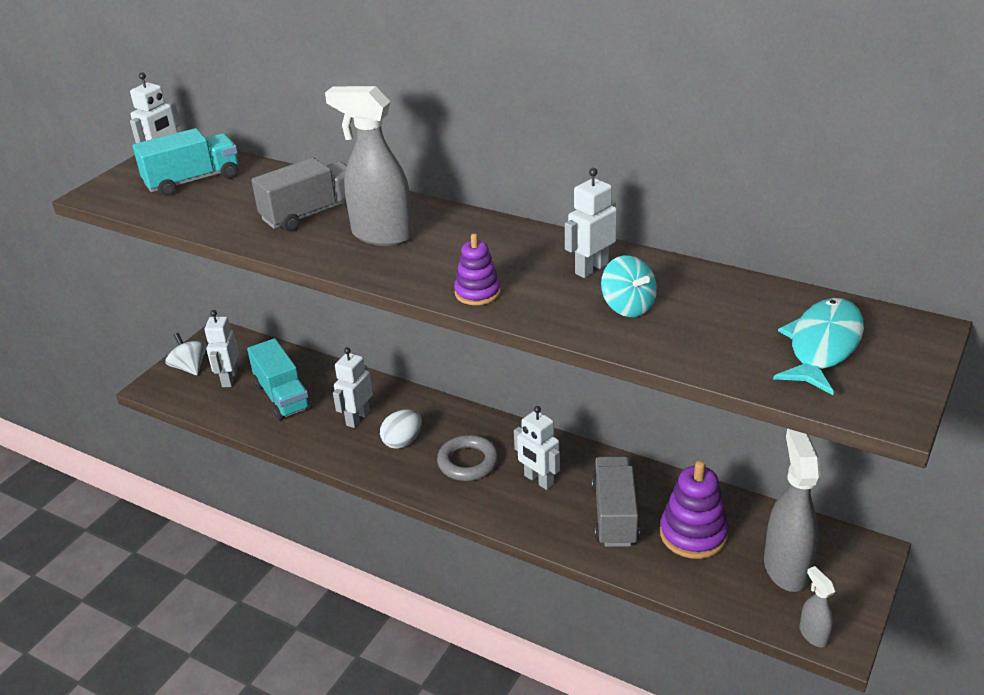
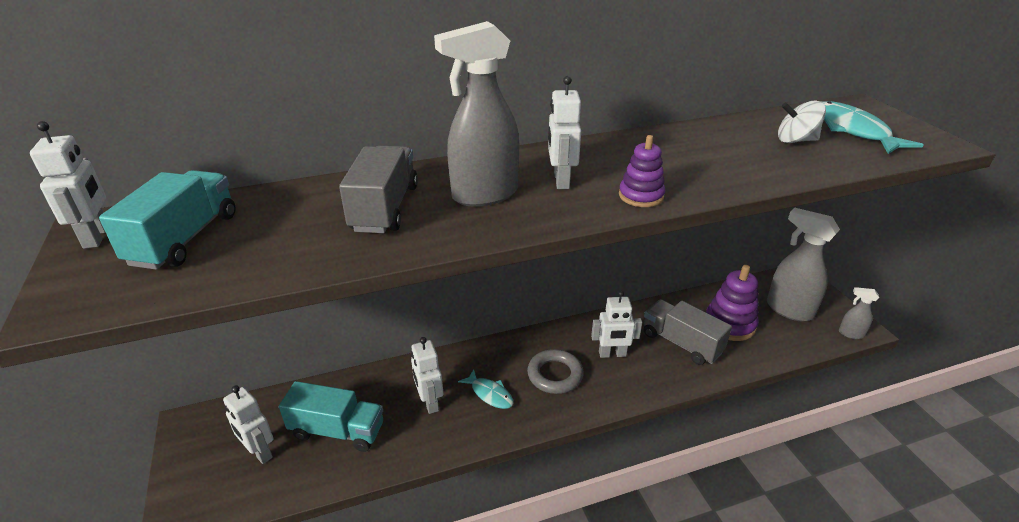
camera: 50 degrees left, 0 degrees up
white spinning top [165,333,207,375] -> white spinning top moved to [778,100,826,143]
white egg [380,409,422,449] -> turquoise fish [458,369,514,409]
white robot [565,168,617,278] -> white robot moved to [548,76,581,189]
turquoise spinning top [601,255,657,317] -> none

